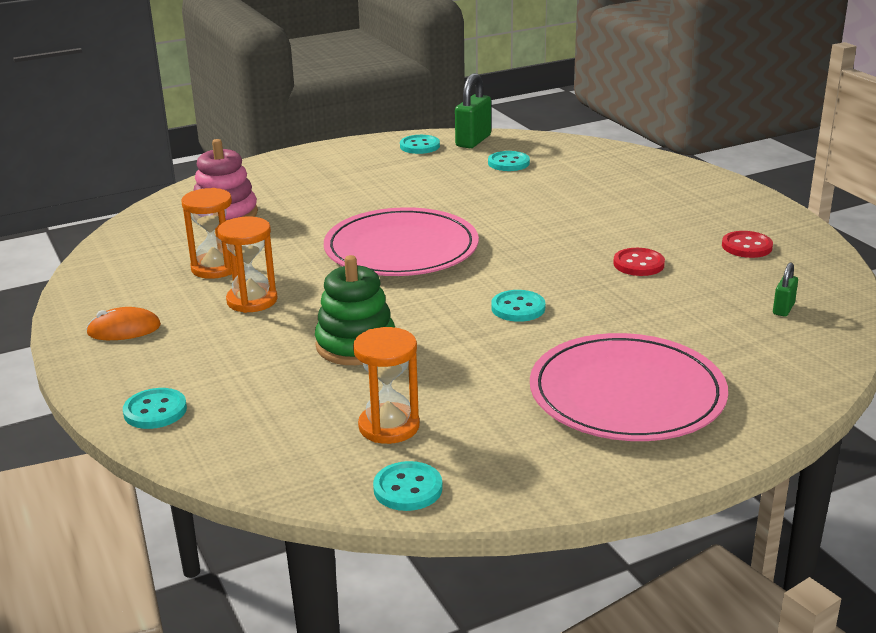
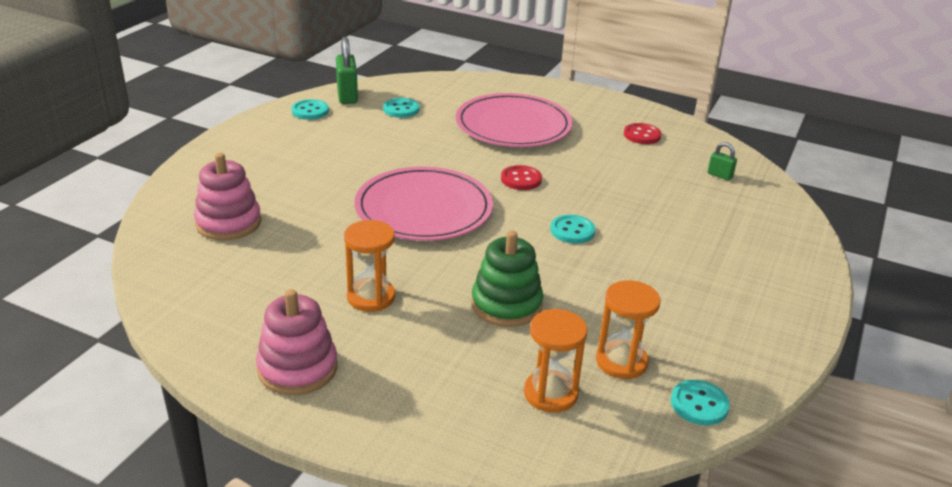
camera: 40 degrees left, 5 degrees up
orange mouse [86,307,161,340] -> pink stacking toy [256,289,338,395]
turquoise button [123,388,187,429] -> none
orange hourglass [181,188,232,279] -> orange hourglass moved to [524,309,588,413]
pink plate [530,333,728,441] -> pink plate moved to [456,93,573,147]
red button [613,248,665,276] -> red button moved to [501,165,542,190]
green padlock [773,262,798,317] -> green padlock turned 45 degrees counterclockwise [708,142,737,181]

